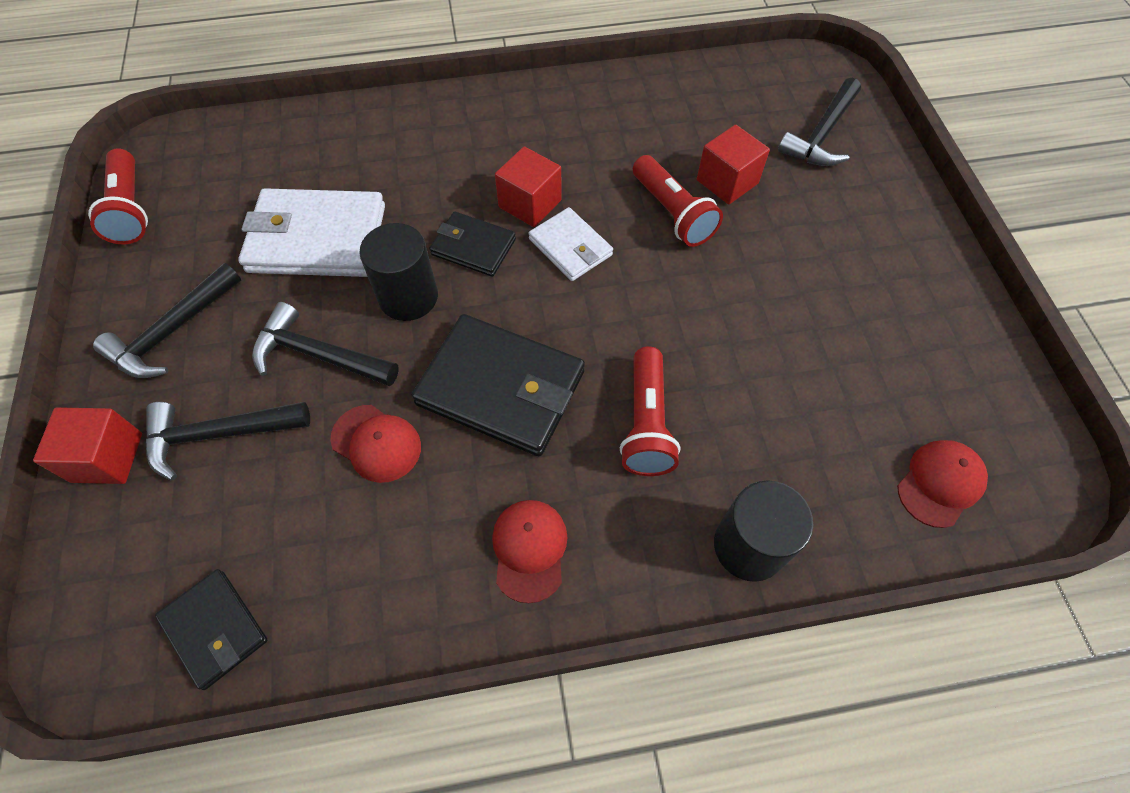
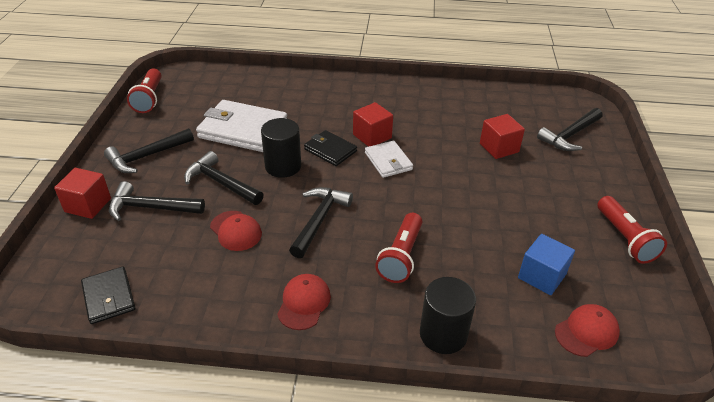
camera: 15 degrees right, 20 degrees down
black wallet [411,314,585,457] -> black hammer [289,187,353,258]
red flashlight [633,155,723,247] -> red flashlight moved to [597,196,667,264]
none -> blue cube [518,234,575,295]

